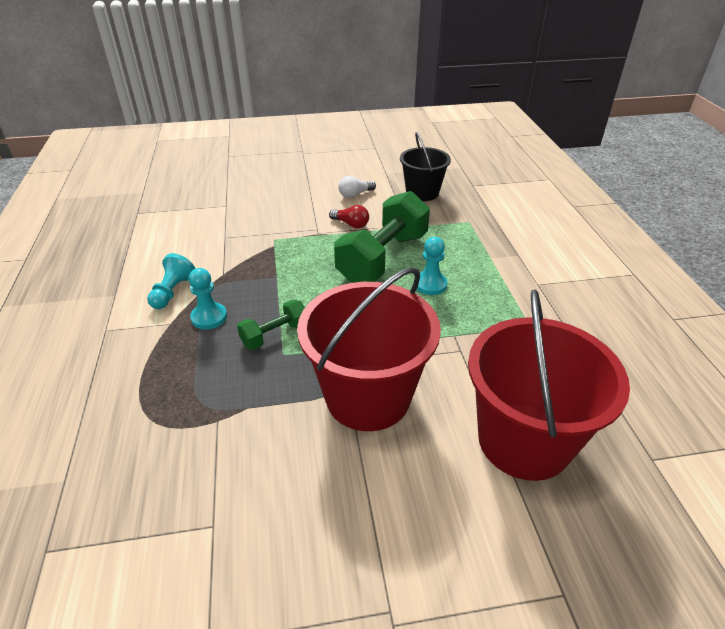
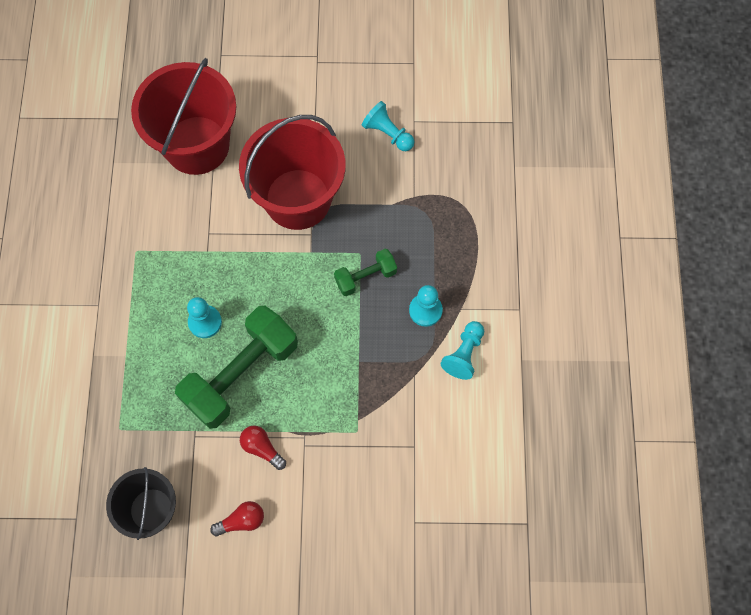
camera: 170 degrees left, 30 degrees up
white light bulb [338,176,376,198] -> red light bulb [210,501,264,536]
none -> turquoise pawn [362,101,415,151]

